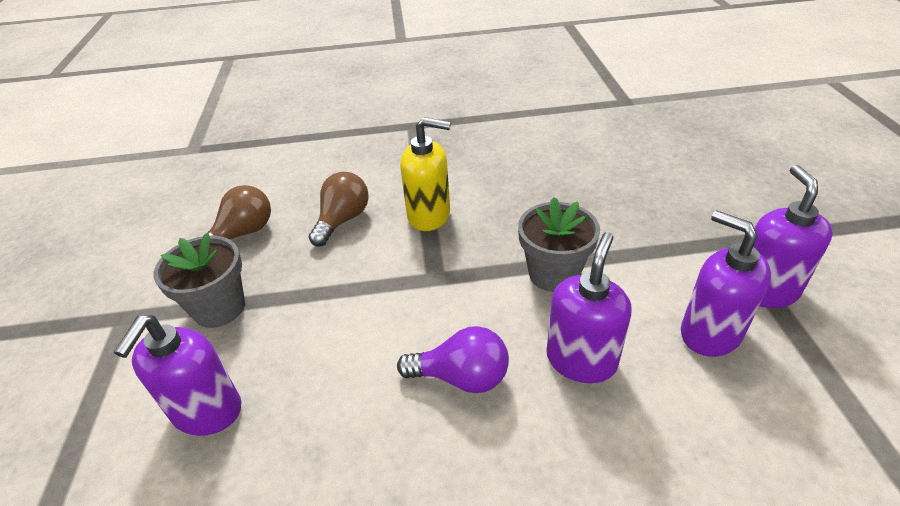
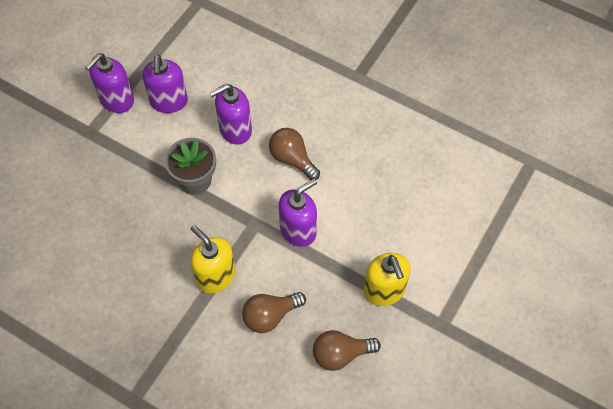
camera: 145 degrees left, 20 degrees up
purple soap dispenser [114,315,241,436] -> purple soap dispenser moved to [279,179,317,247]
grey flower pot [154,233,245,328] -> yellow soap dispenser [364,253,411,306]
purple light bulb [397,326,509,393] -> brown light bulb [269,128,320,180]

